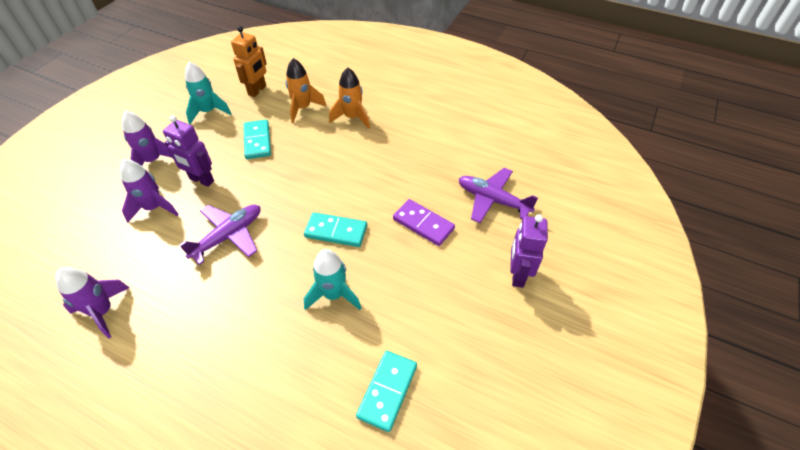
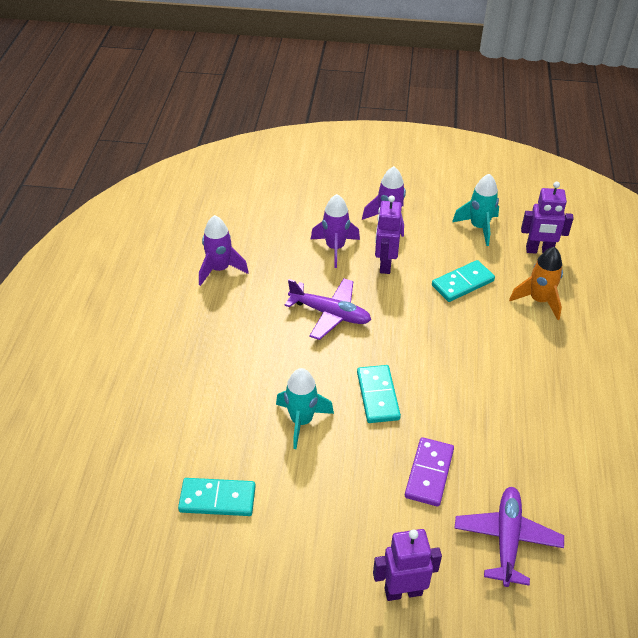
camera: 70 degrees right, 5 degrees down
orange robot [231,26,267,97] -> purple robot [521,182,574,254]
orange rocket [329,67,370,129] -> none

